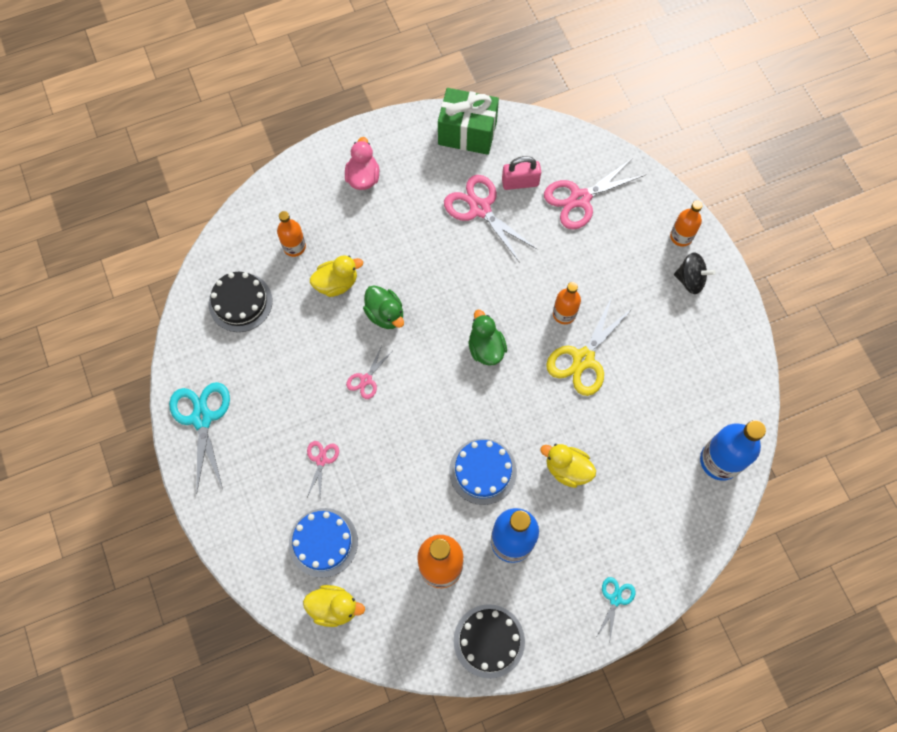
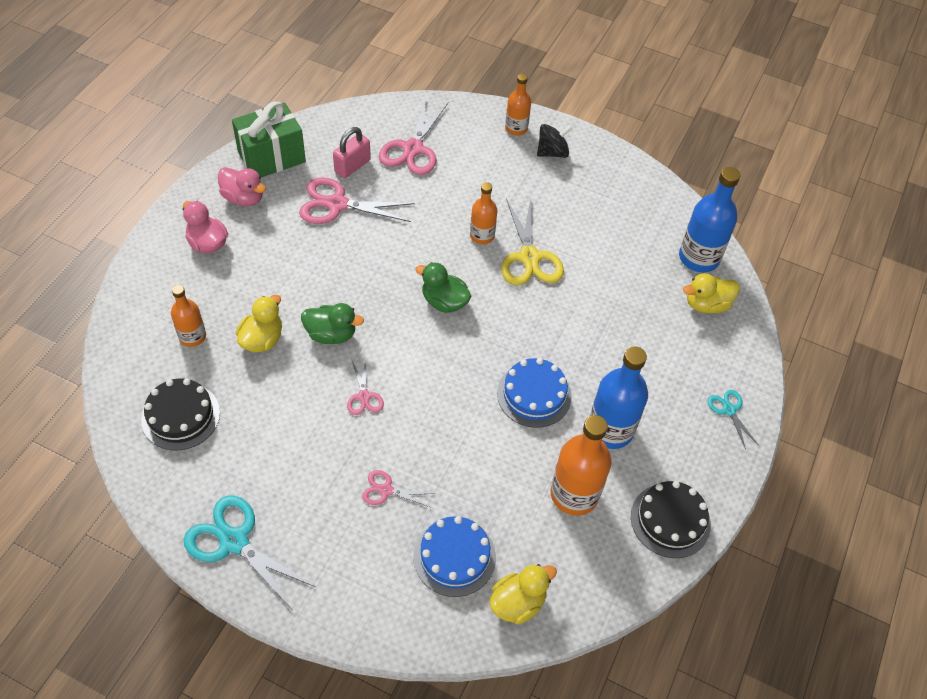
camera: 45 degrees left, 15 degrees down
pink scissors [307,441,339,497] -> pink scissors turned 45 degrees counterclockwise [362,470,435,508]
yellow duck [540,444,596,488] -> yellow duck moved to [683,273,740,313]
none -> pink duck [218,167,266,206]

